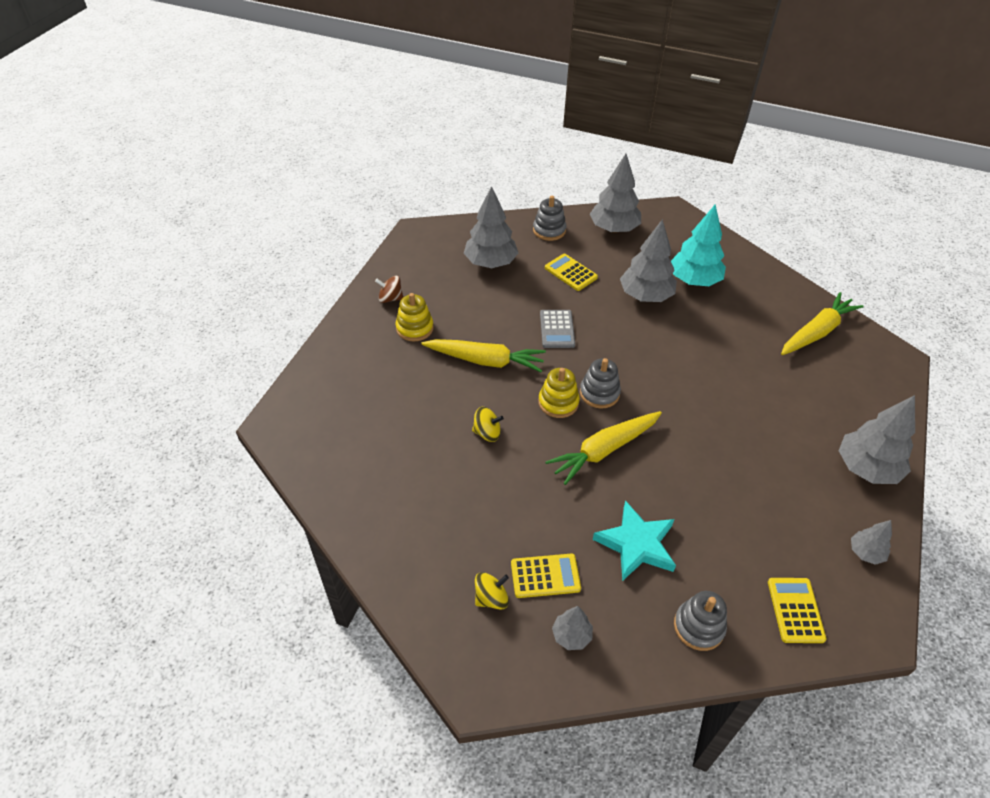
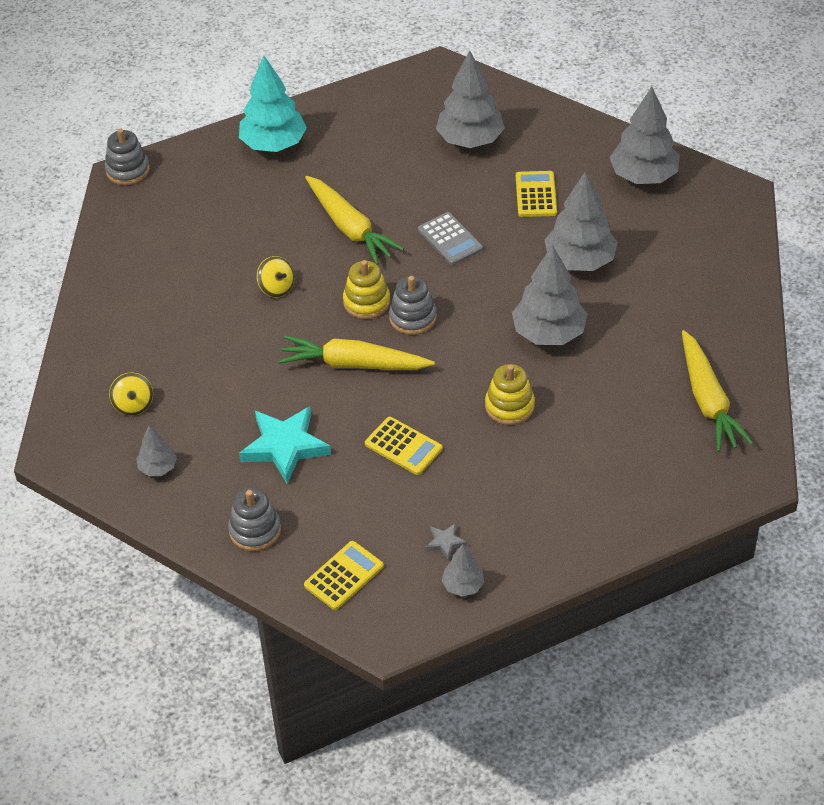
camera: 45 degrees right, 0 degrees up
brown spinning top [375,276,403,303] -> none
yellow stacking toy [396,293,434,341] -> yellow stacking toy moved to [485,364,535,425]
yellow spinning top [475,572,509,610] -> yellow spinning top turned 60 degrees clockwise [109,372,153,416]
yellow calculator [511,553,581,598] -> yellow calculator moved to [365,417,443,475]
grey stacking toy [533,196,566,241] -> grey stacking toy moved to [105,128,150,185]
grey calculator [540,310,575,348] -> grey calculator turned 75 degrees counterclockwise [418,212,483,265]
turquoise tree [671,204,726,286] -> turquoise tree moved to [239,56,307,152]
yellow carrot [781,292,864,355] -> yellow carrot turned 75 degrees clockwise [682,330,754,452]
grey tree [839,395,915,484] -> grey tree moved to [512,245,587,345]
none -> grey star [425,523,467,561]

